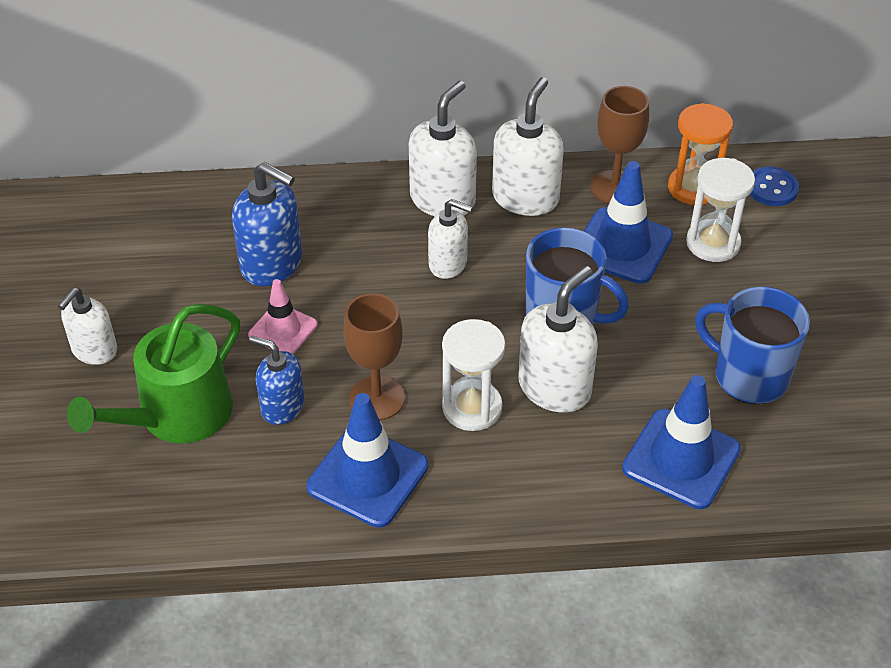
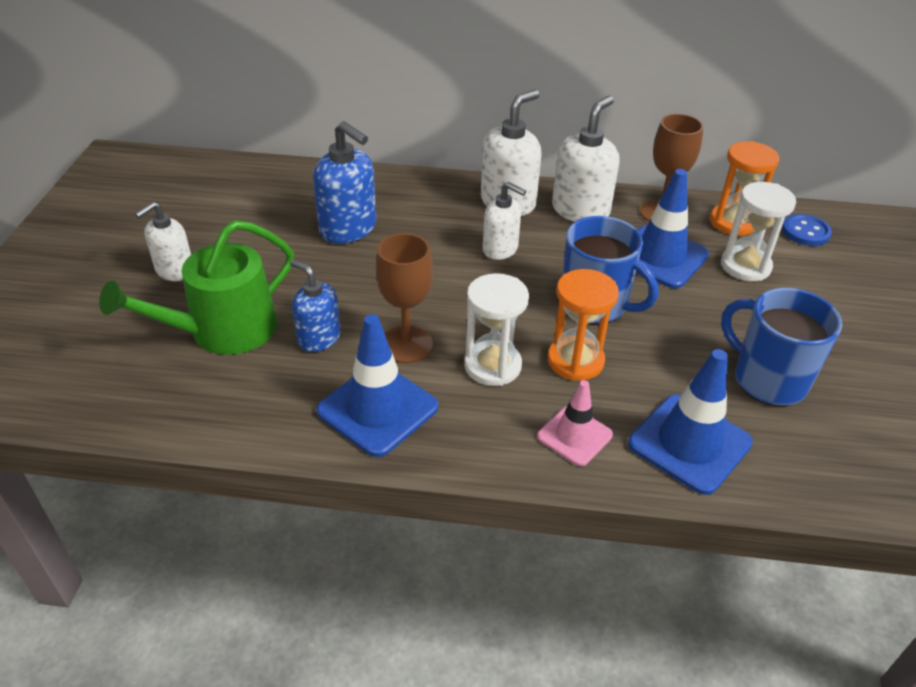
camera: 10 degrees right, 5 degrees down
pink traffic cone [248,279,317,354] -> pink traffic cone moved to [537,380,613,466]
white soap dispenser [519,266,598,413] -> orange hourglass [548,269,619,381]

